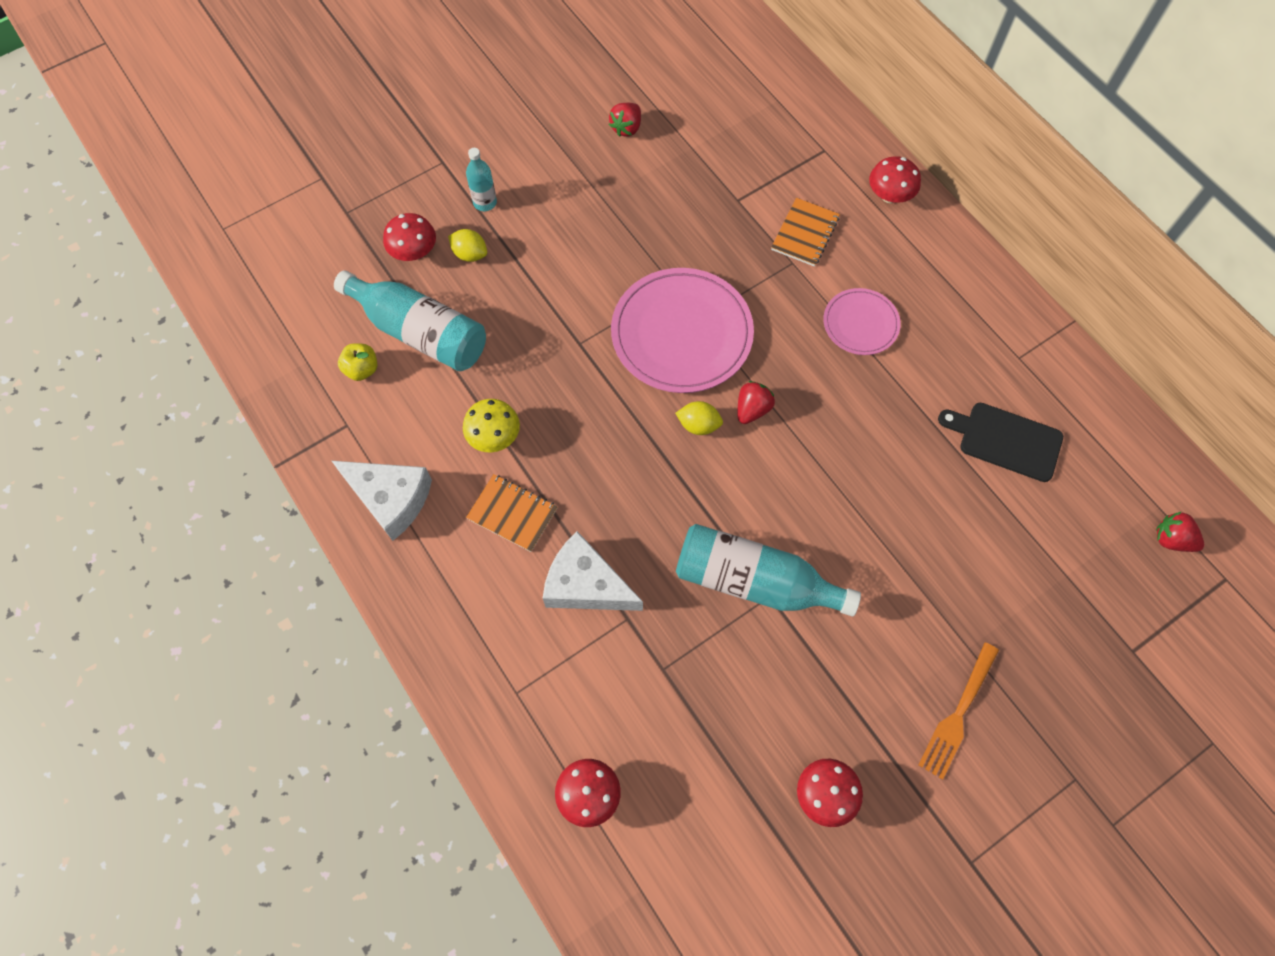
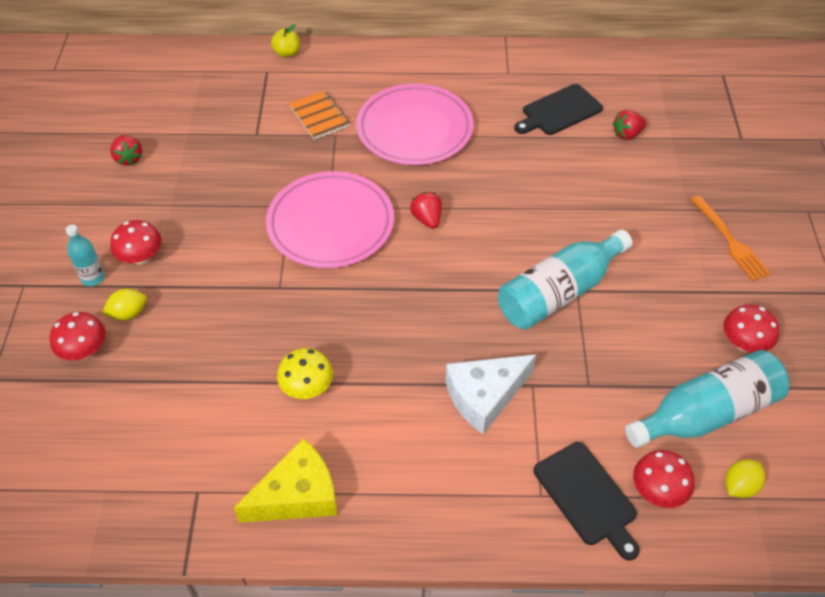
camera: 55 degrees left, 15 degrees down
white cheese [332,461,432,541] -> yellow cheese [234,438,337,523]
turquoise bottle [334,270,486,371] -> turquoise bottle moved to [625,350,789,448]
yellow apple [338,343,377,381] -> yellow apple moved to [271,24,300,58]
orange notebook [466,474,558,552] -> none
yellow lemon [675,401,723,435] -> yellow lemon moved to [725,459,765,498]
pink plate [823,288,901,355] -> pink plate [356,84,474,165], size x1.85
red mushroom [869,156,921,203] -> red mushroom moved to [110,220,162,265]
red strawberry [1156,512,1204,552] -> red strawberry moved to [612,110,647,140]
none -> black cutting board [534,442,640,561]

